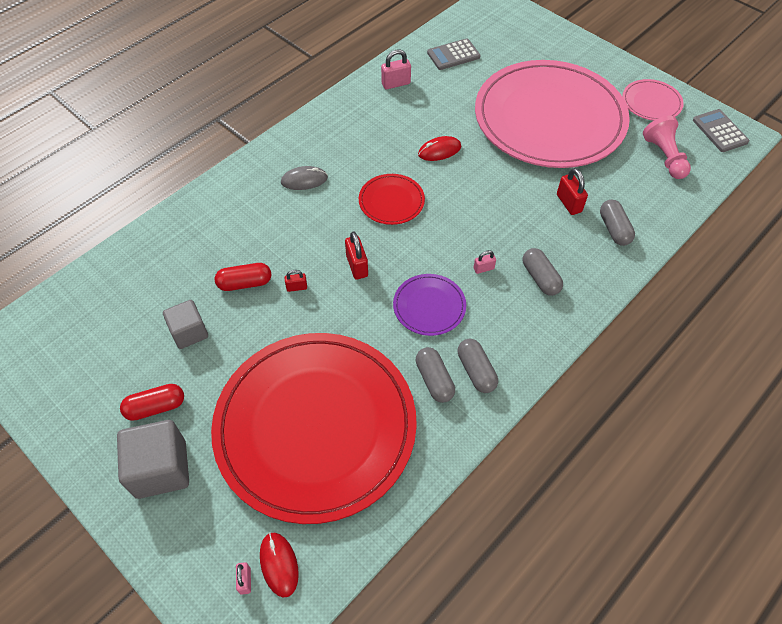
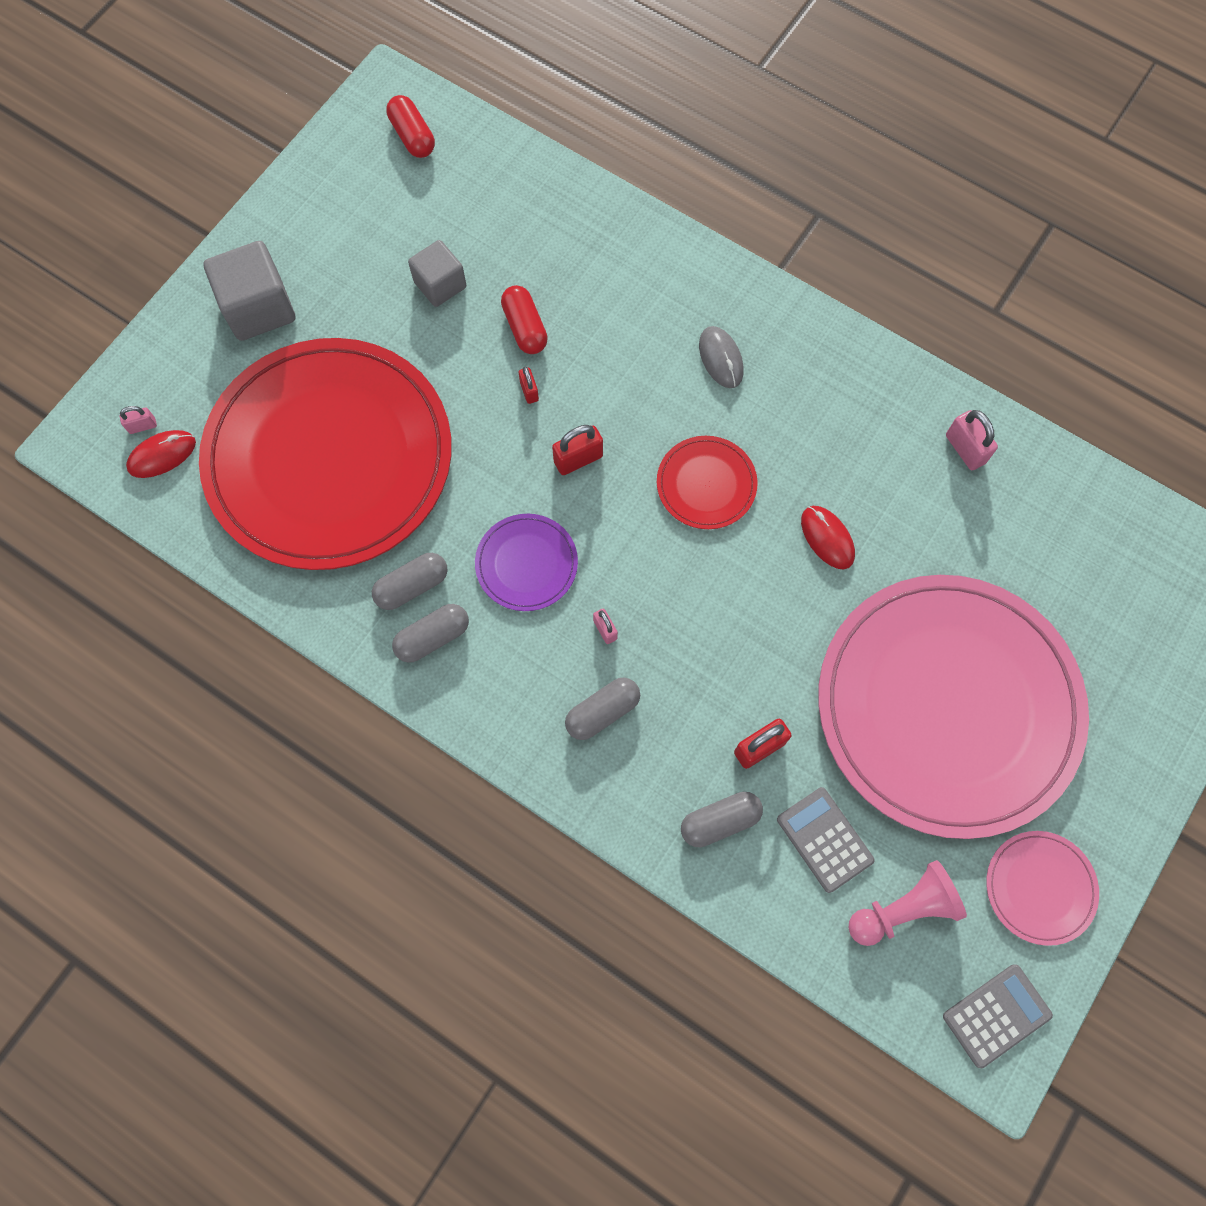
camera: 80 degrees right, 15 degrees up
red capsule [120,384,184,421] -> red capsule moved to [386,95,435,158]
grey calculator [427,38,480,70] -> grey calculator moved to [777,787,875,893]

